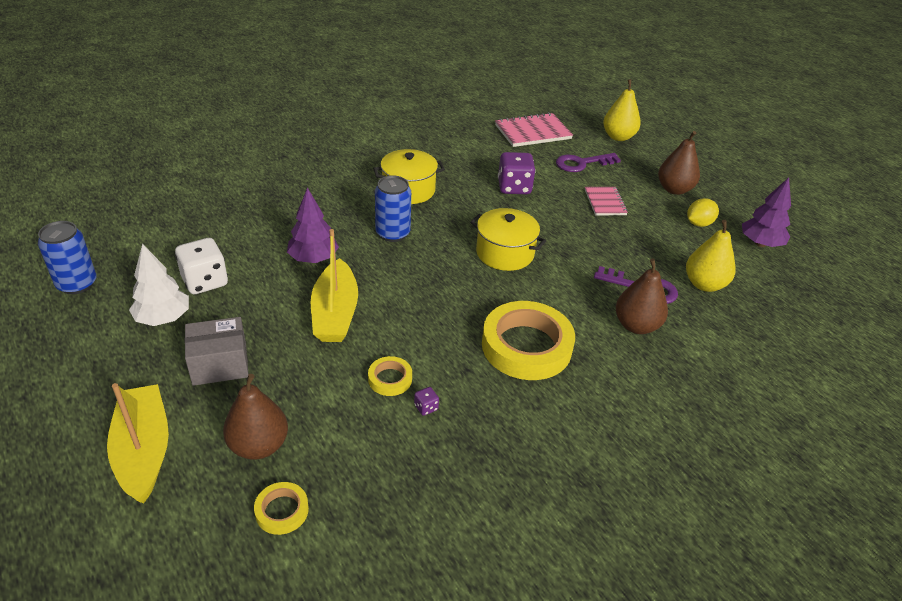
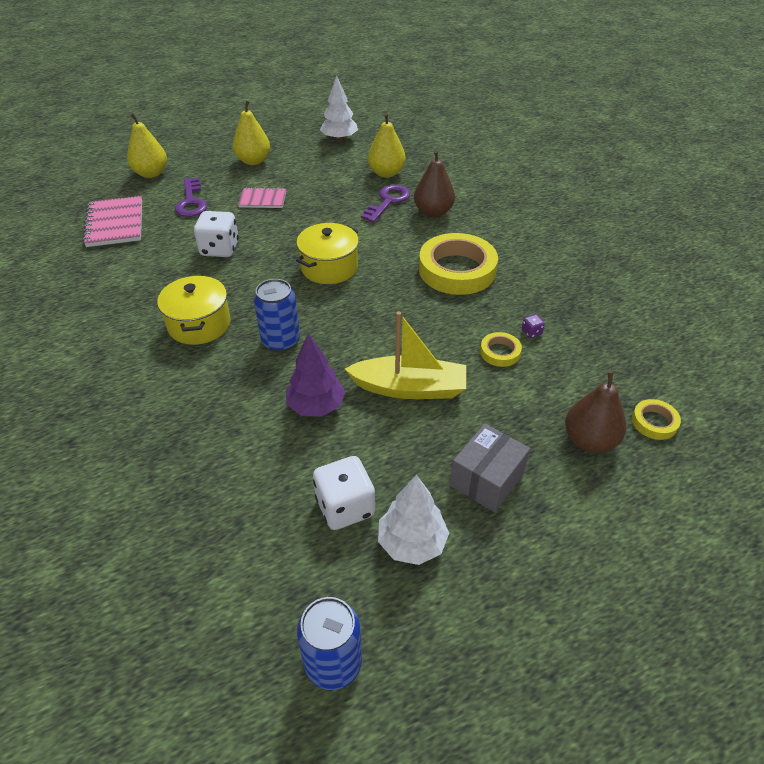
camera: 80 degrees left, 5 degrees up
yellow boat [107,383,169,504] -> none
grey box [185,317,249,386] -> grey box turned 45 degrees clockwise [450,424,530,512]
purple dice [498,152,536,194] -> white dice [194,211,239,257]
brown pear [658,131,700,195] -> yellow pear [233,100,270,165]
yellow lemon [687,198,719,227] -> none
purple tree [742,177,791,247] -> white tree [320,75,358,141]

